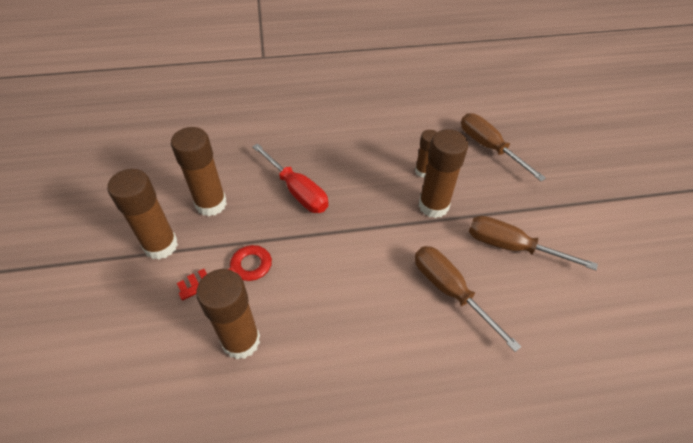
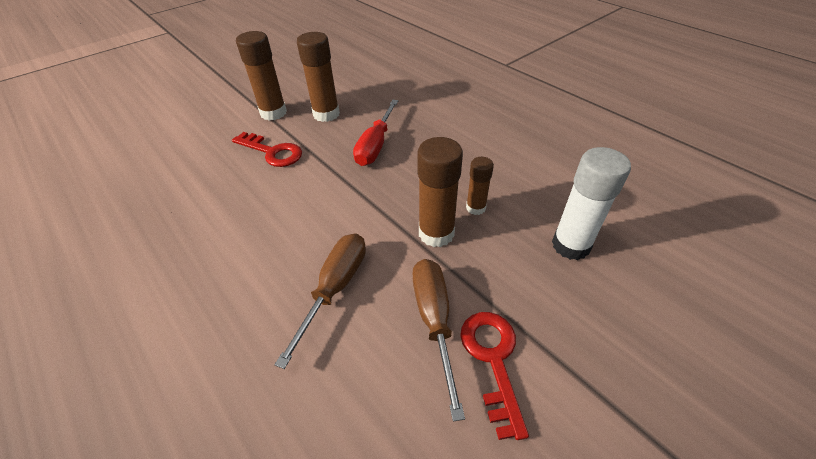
camera: 60 degrees right, 5 degrees down
brown glue stick [196,269,260,360] -> none
brown screwdriver [461,113,546,181] -> white glue stick [552,147,631,260]
none -> red key [460,312,529,440]

